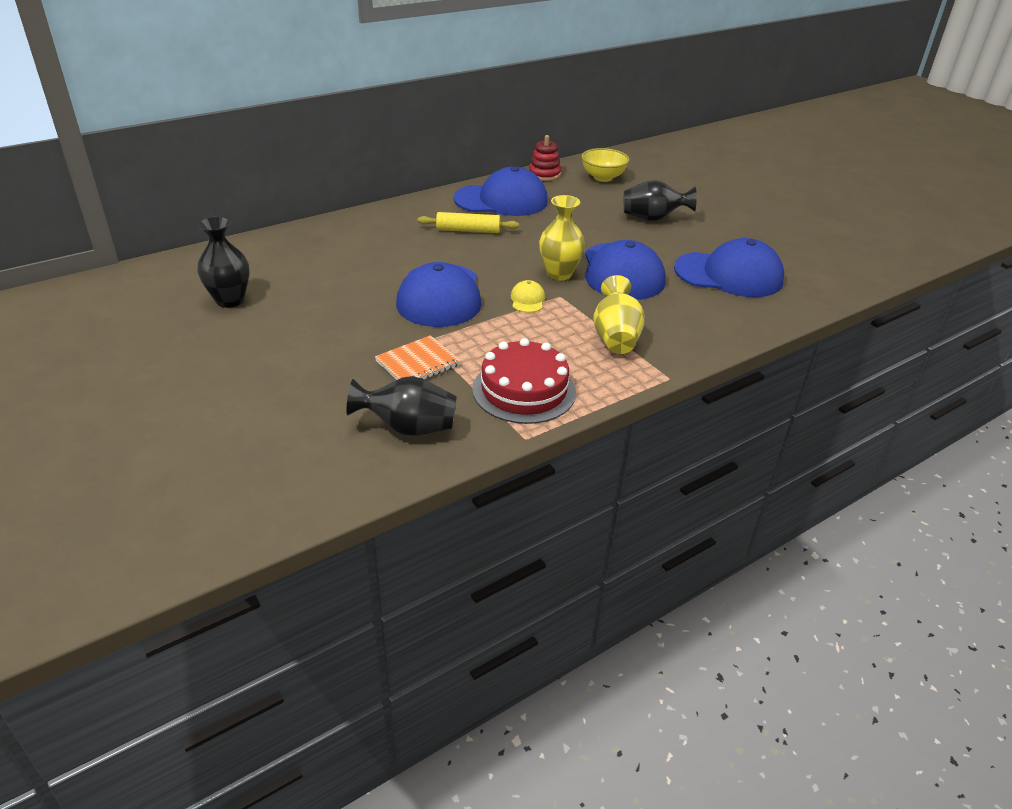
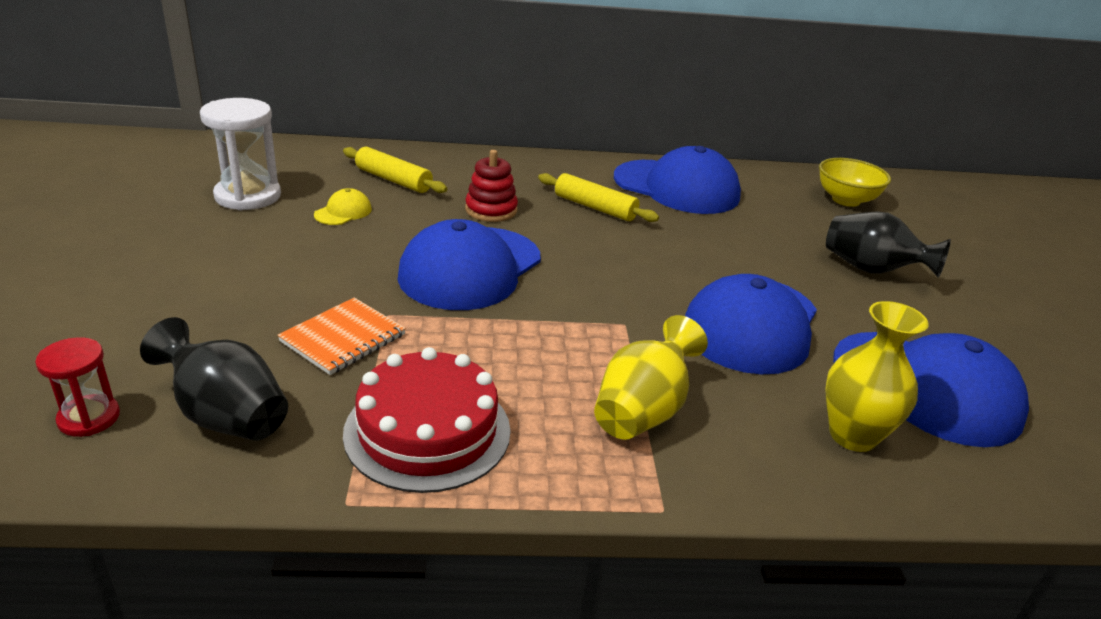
camera: 30 degrees right, 5 degrees down
black vase [197,216,249,308] -> white hourglass [200,98,281,210]
orange notebook [375,335,461,380] -> orange notebook turned 45 degrees counterclockwise [277,298,406,375]
yellow cap [511,280,545,313] -> yellow cap moved to [314,188,372,225]
red stacking toy [529,135,561,181] -> red stacking toy moved to [465,150,518,222]
yellow vase [539,195,585,281] -> yellow vase moved to [825,301,929,452]
none -> red hourglass [35,337,120,437]
none -> yellow rolling pin [343,147,447,193]

